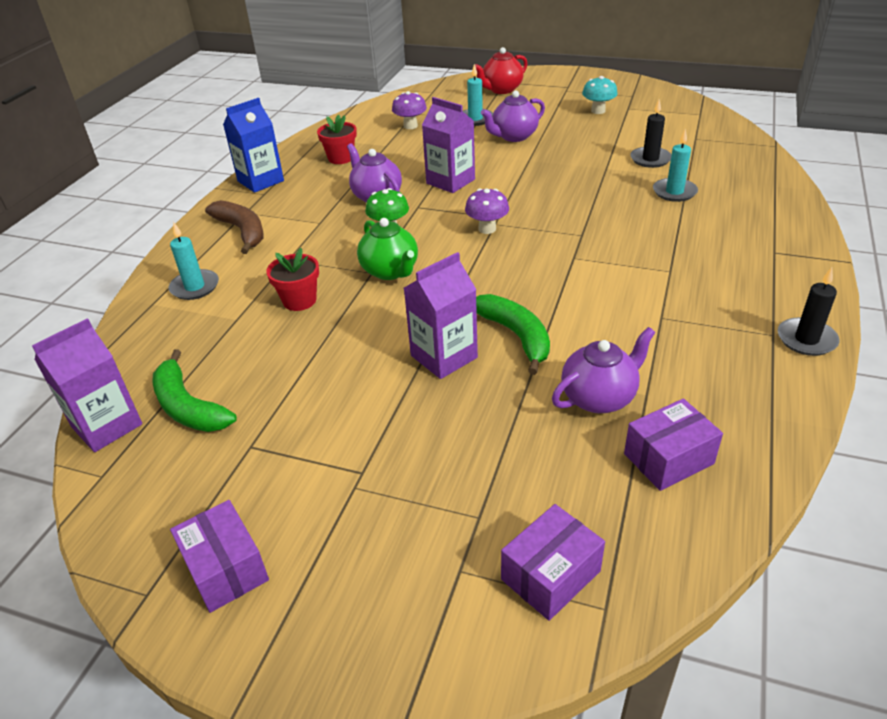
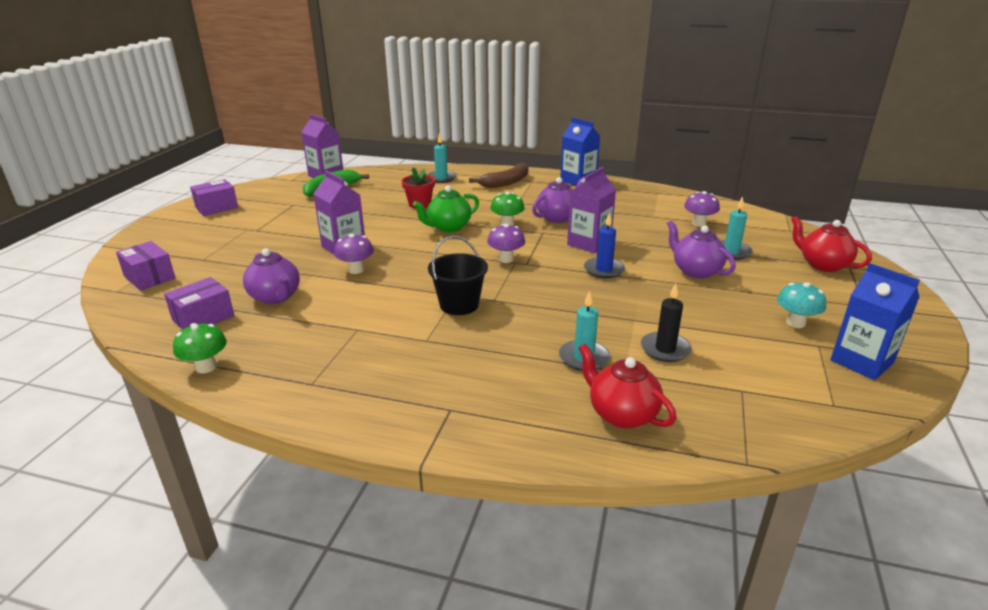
camera: 85 degrees right, 10 degrees down
red flower pot [317,115,357,164] -> none
green banana [476,294,550,375] -> purple mushroom [334,234,374,274]
purple box [624,398,723,491] -> purple box turned 75 degrees clockwise [164,277,235,329]
black candle [778,267,840,356] -> none
none -> green mushroom [173,323,227,373]
none -> black bucket [428,235,488,315]
none -> red teapot [578,343,677,428]
none -> blue candle [584,212,625,279]
none -> blue carton [831,263,920,380]

